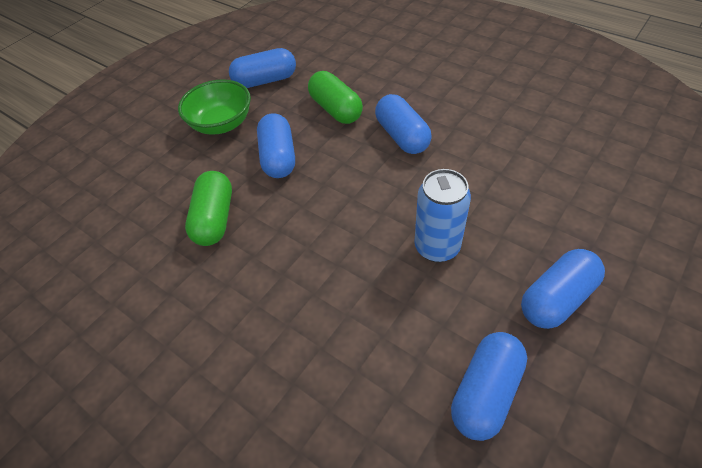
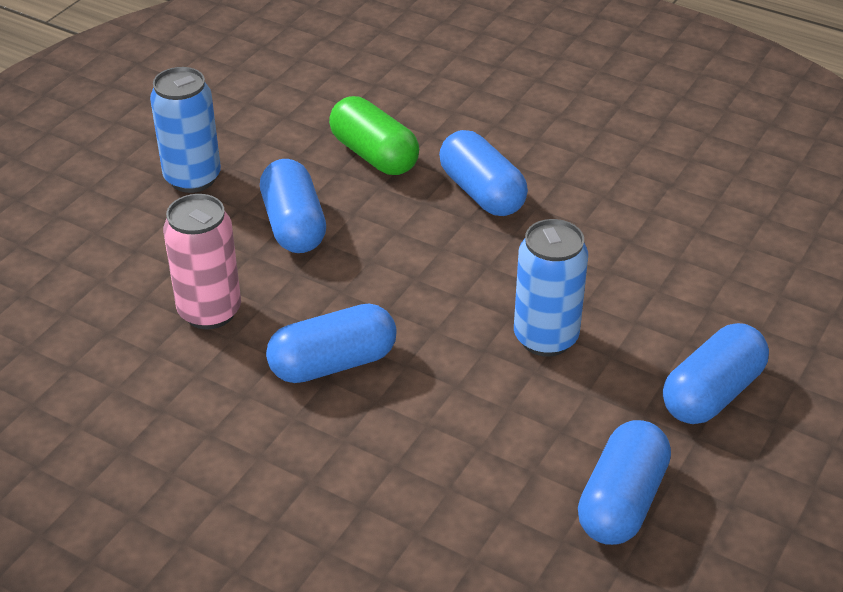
camera: 10 degrees left, 10 degrees down
green bowl [178,79,251,135] -> blue can [150,67,221,193]
green capsule [185,171,232,246] -> pink can [163,194,241,329]
blue capsule [229,48,296,88] -> blue capsule moved to [266,304,397,383]

